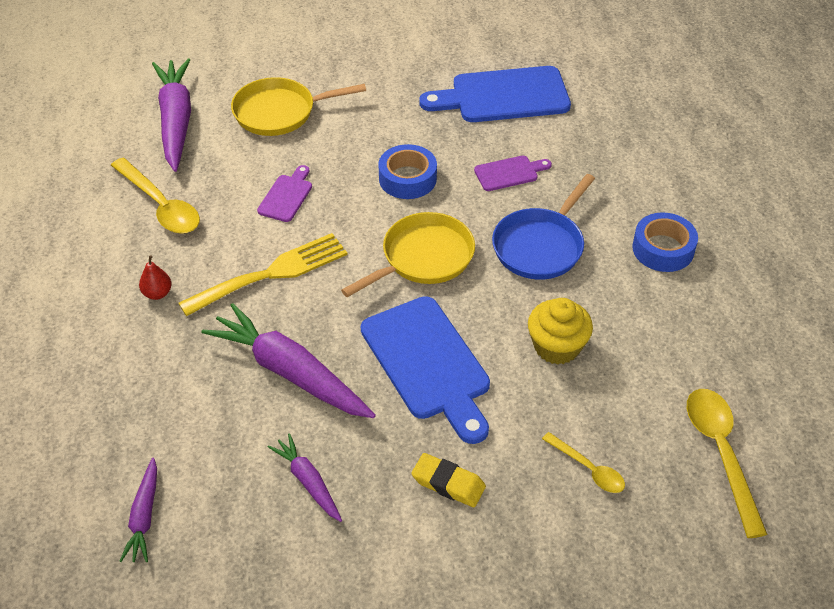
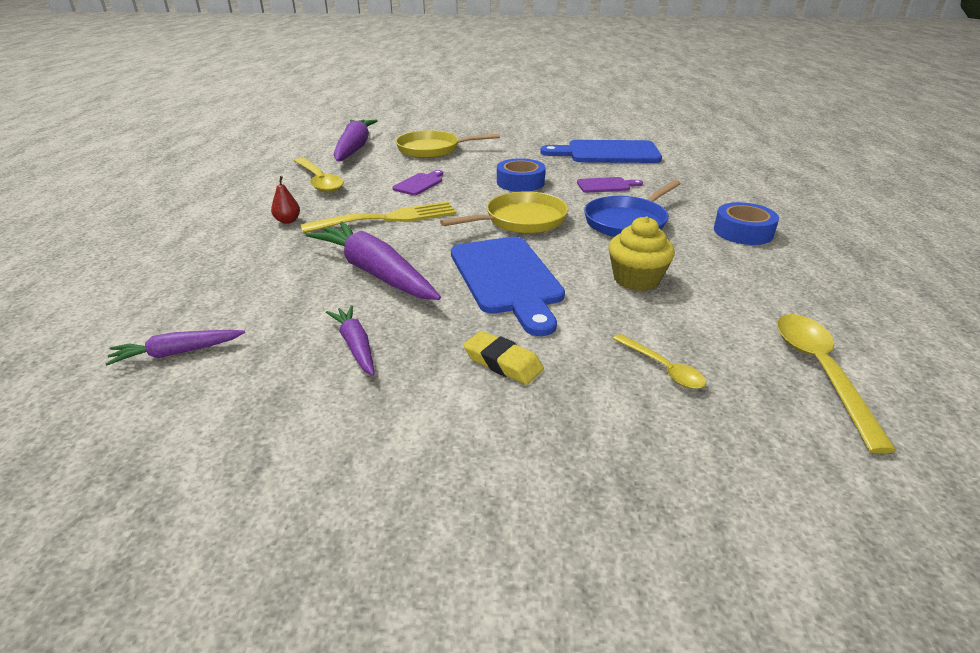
camera: 10 degrees right, 15 degrees down
purple carrot [119,457,157,562] -> purple carrot turned 60 degrees clockwise [105,330,245,366]

